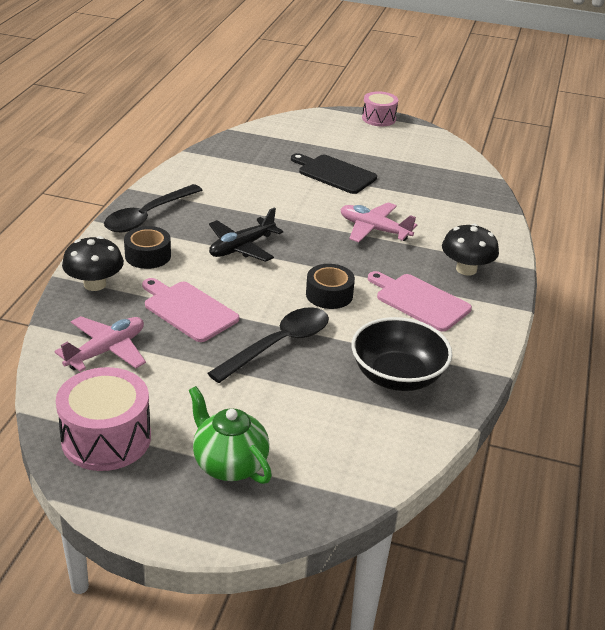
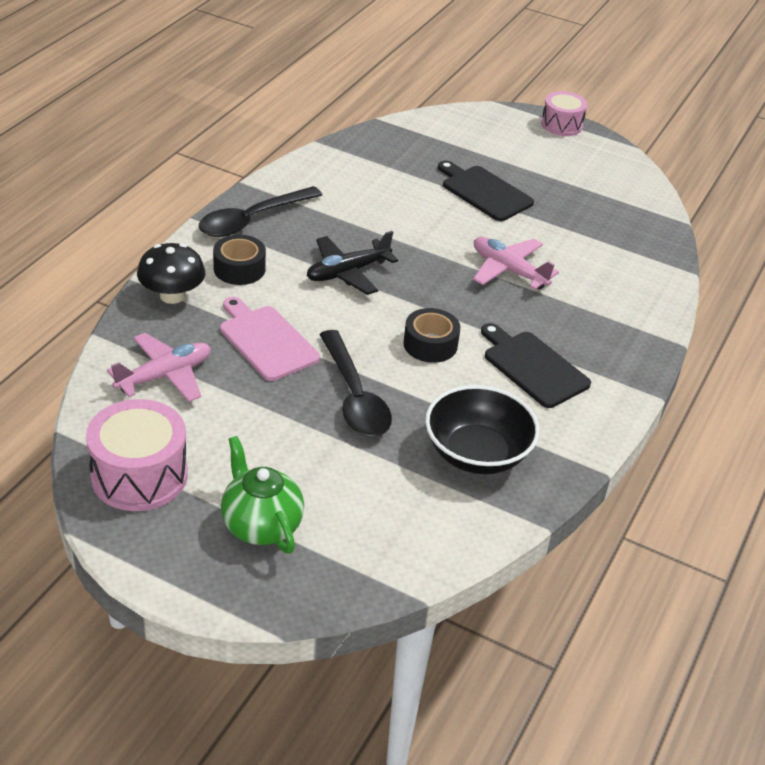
camera: 10 degrees right, 5 degrees up
black spoon [207,307,329,383] -> black spoon turned 105 degrees clockwise [319,330,392,436]
pink cutting board [368,271,472,332] -> black cutting board [481,323,591,408]
black mushroom [442,224,499,276] -> none

